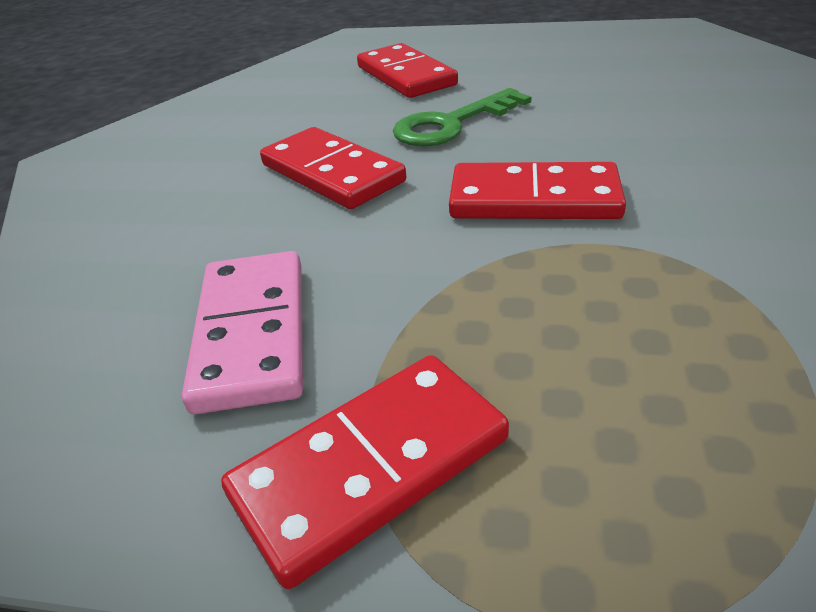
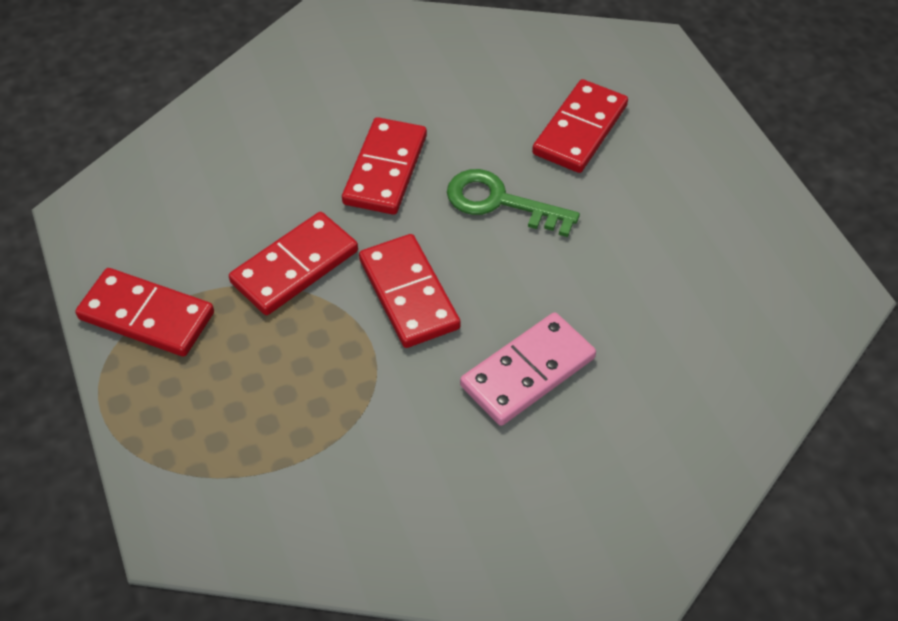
camera: 55 degrees right, 15 degrees up
pink domino [182,251,303,414] -> pink domino moved to [460,312,596,426]
none -> red domino [229,212,358,315]

